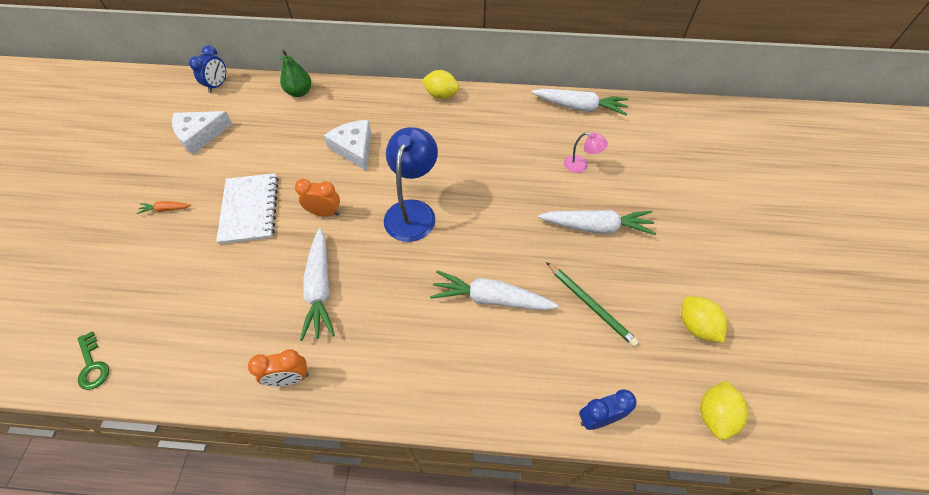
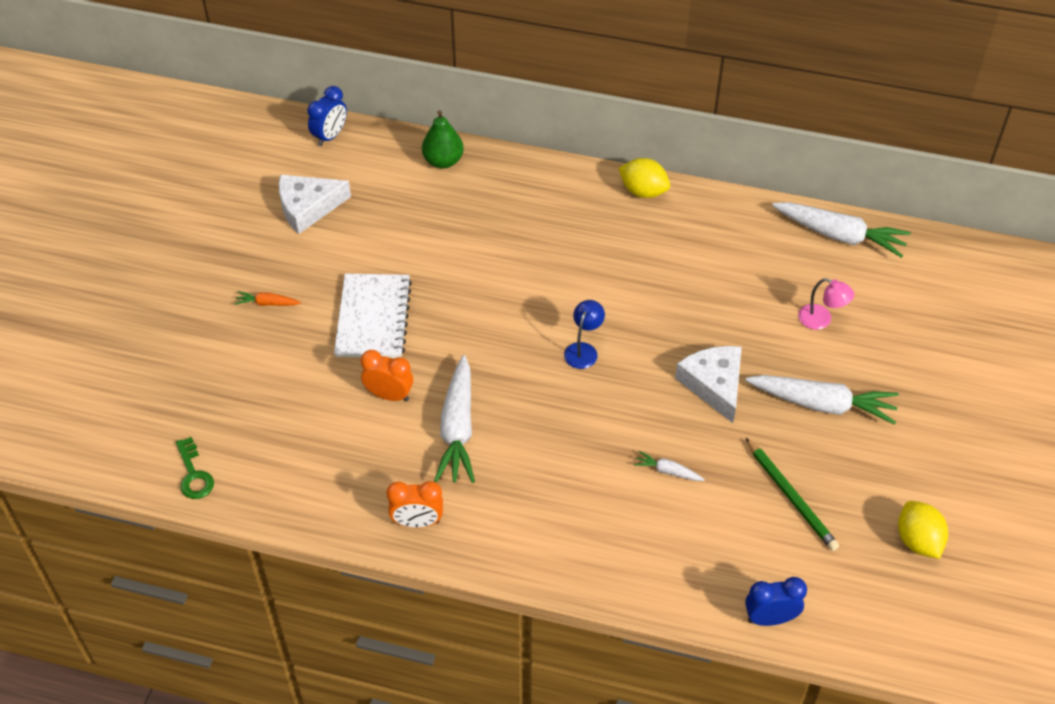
camera: 10 degrees right, 5 degrees down
orange clock [295,179,340,217] -> orange clock moved to [360,350,413,401]
white cheese [324,120,371,171] -> white cheese moved to [675,346,742,423]
blue lamp [384,127,438,242] -> blue lamp [564,300,605,369], size x0.50
white carrot [430,270,559,310] -> white carrot [634,451,705,481], size x0.46
yellow lemon [700,381,748,440] -> none

